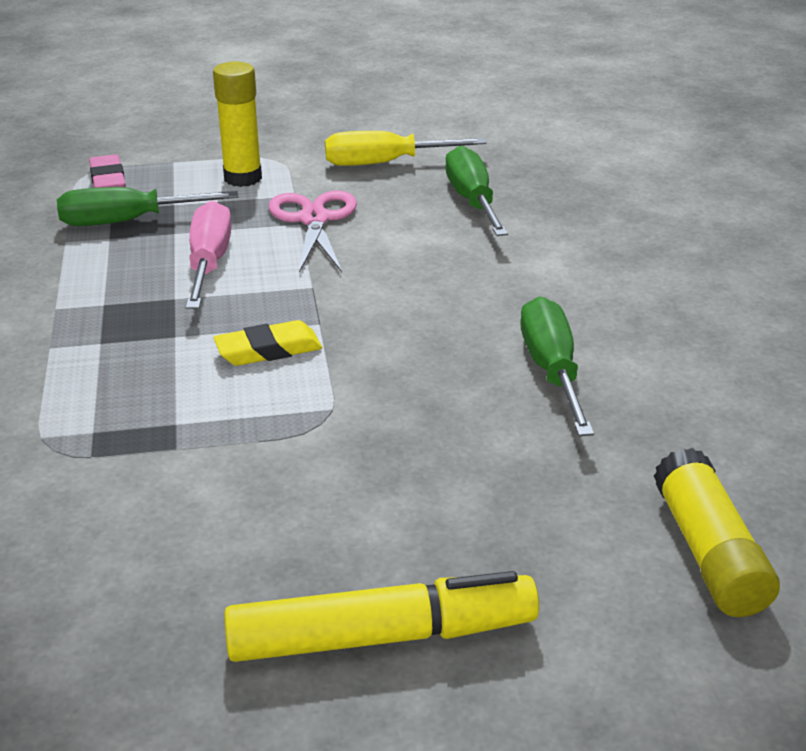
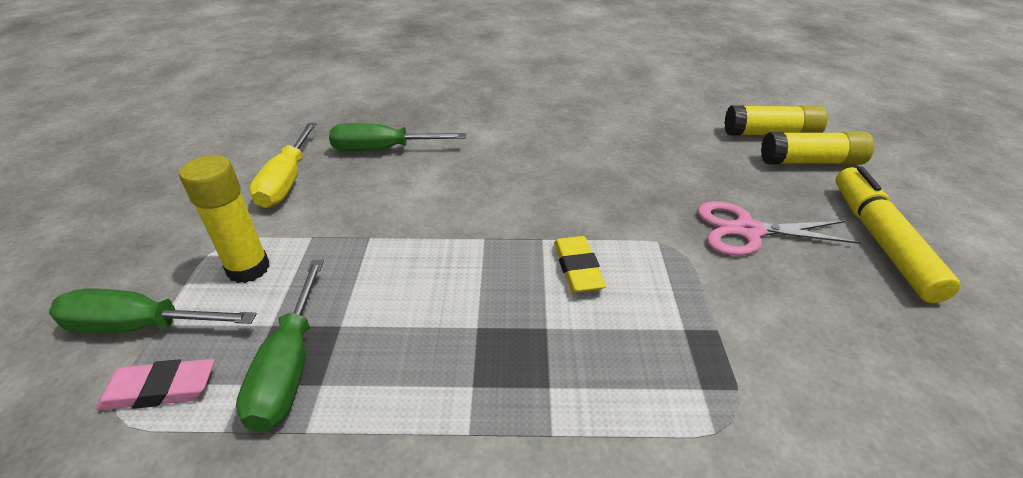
camera: 80 degrees left, 5 degrees up
pink screwdriver [186,201,232,309] -> none
pink scissors [269,190,357,273] -> pink scissors moved to [697,201,862,256]
green screwdriver [520,296,594,436] -> green screwdriver moved to [49,288,257,333]
none -> yellow glue stick [761,131,874,165]

